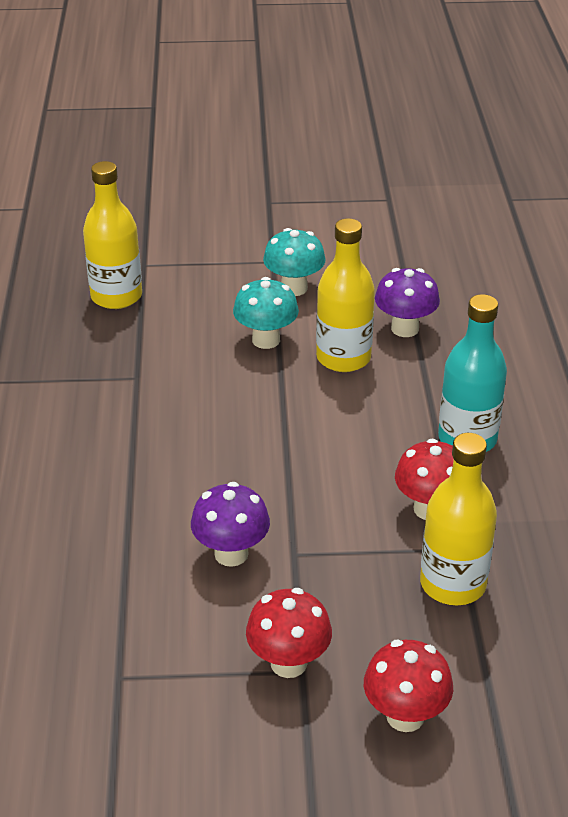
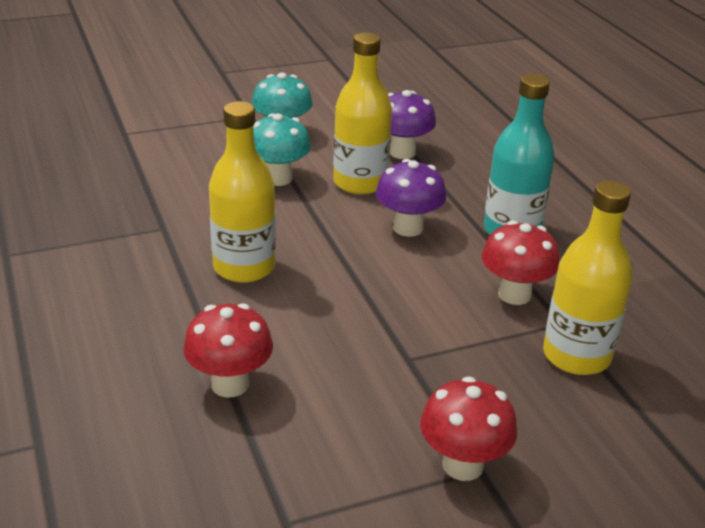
camera: 20 degrees left, 5 degrees down
yellow bottle [83,161,142,309] -> yellow bottle moved to [209,101,276,283]
purple mushroom [191,482,270,567] -> purple mushroom moved to [376,159,446,237]
red mushroom [364,639,453,732] -> red mushroom moved to [183,303,273,397]

